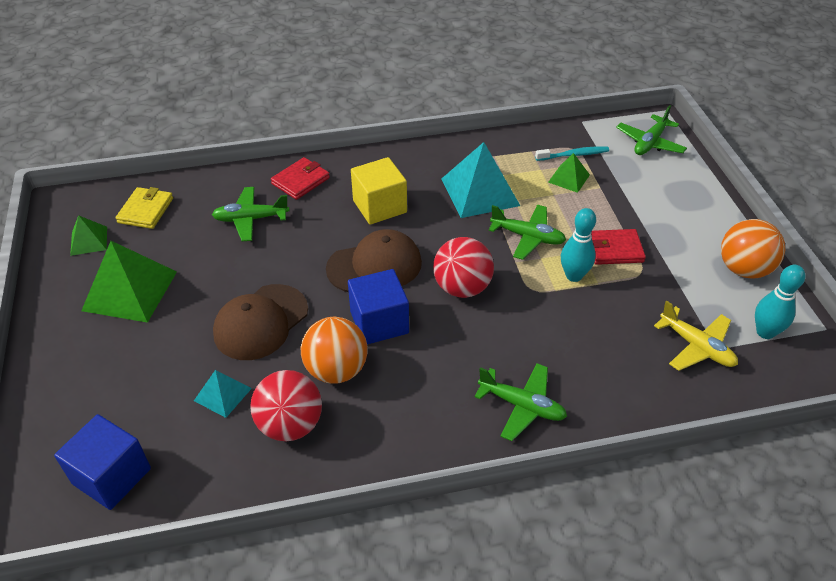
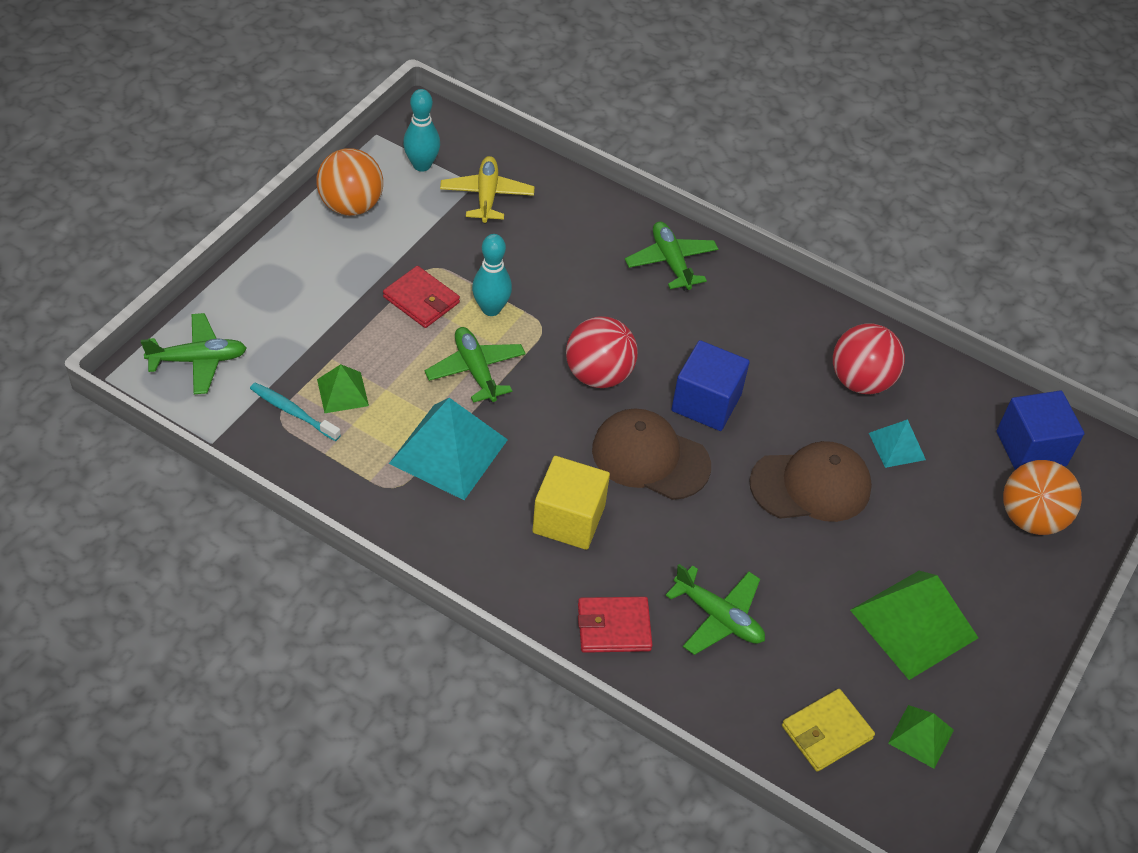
camera: 140 degrees left, 5 degrees up
orange ball [301,317,367,384] -> orange ball moved to [1003,460,1082,535]

